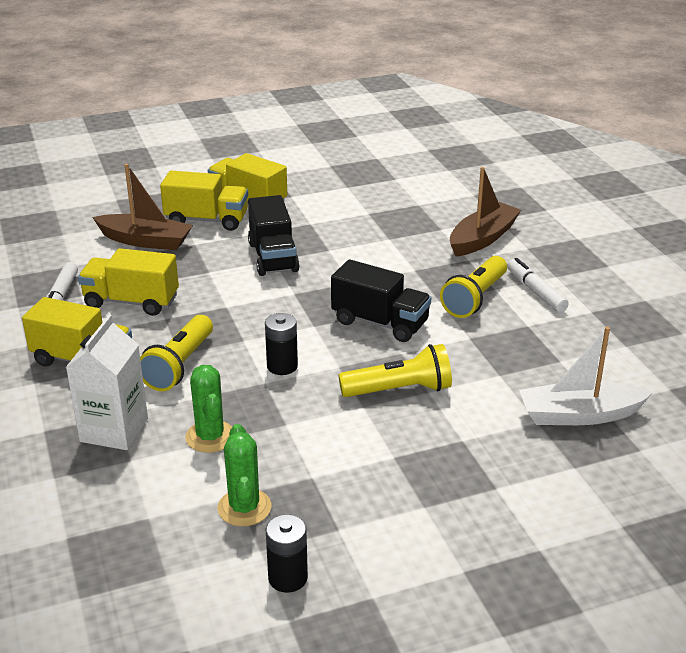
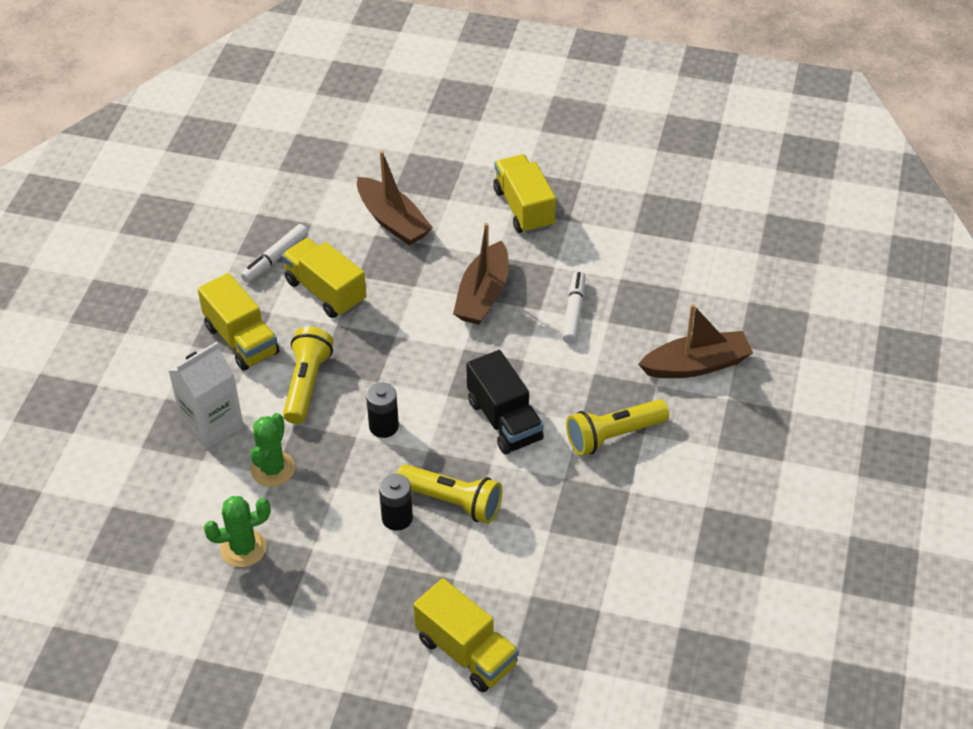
camera: 35 degrees right, 15 degrees up
yellow flashlight [140,315,213,391] -> yellow flashlight turned 135 degrees clockwise [283,326,333,424]
yellow truck [160,171,248,231] -> yellow truck moved to [413,578,519,692]
green cactus [217,424,271,526] -> green cactus turned 45 degrees clockwise [204,496,271,567]
black truck [248,195,300,276] -> brown boat [453,223,509,325]
black battery [266,514,308,593] -> black battery moved to [379,474,413,531]
white marker [507,258,569,312] -> white marker moved to [562,271,586,344]
white boat [519,327,653,425] -> none

